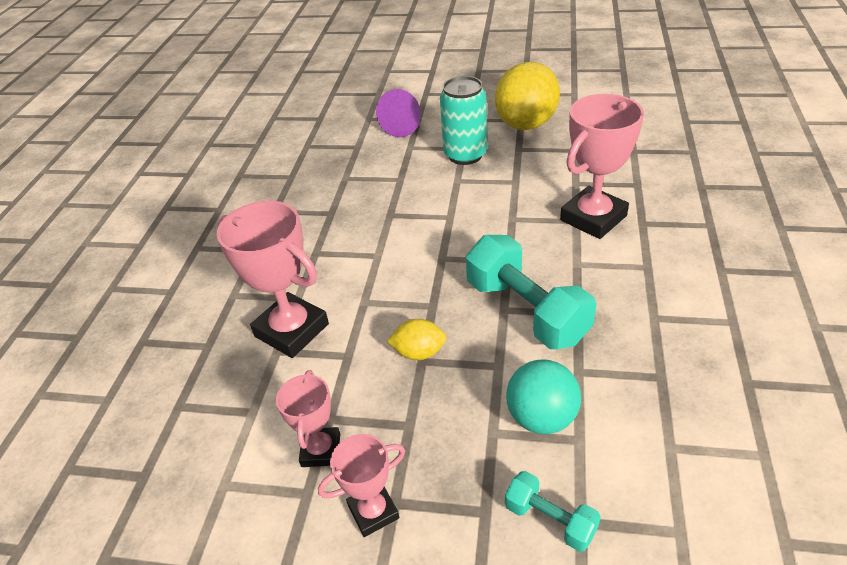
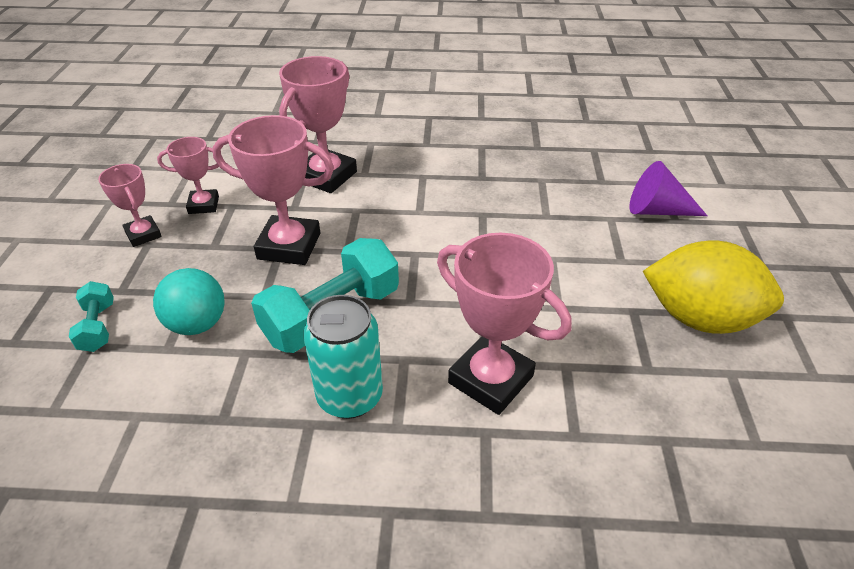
camera: 80 degrees right, 0 degrees up
yellow lemon [387,319,447,360] -> pink trophy [212,115,334,265]
turquoise can [440,76,487,165] -> turquoise can moved to [303,295,383,419]
turquoise dumbbell [505,471,601,552] -> turquoise dumbbell turned 45 degrees counterclockwise [69,281,114,352]

